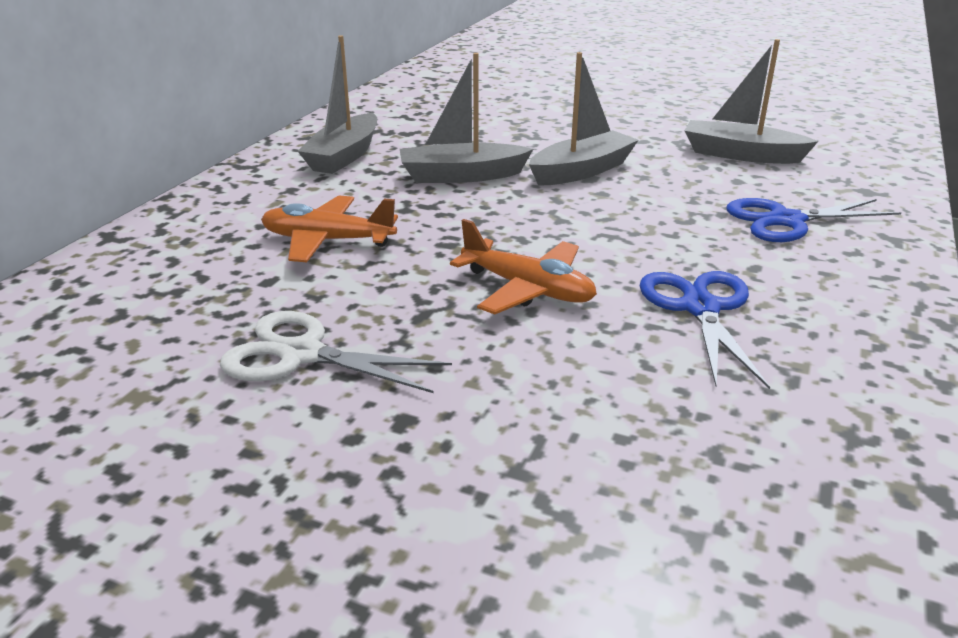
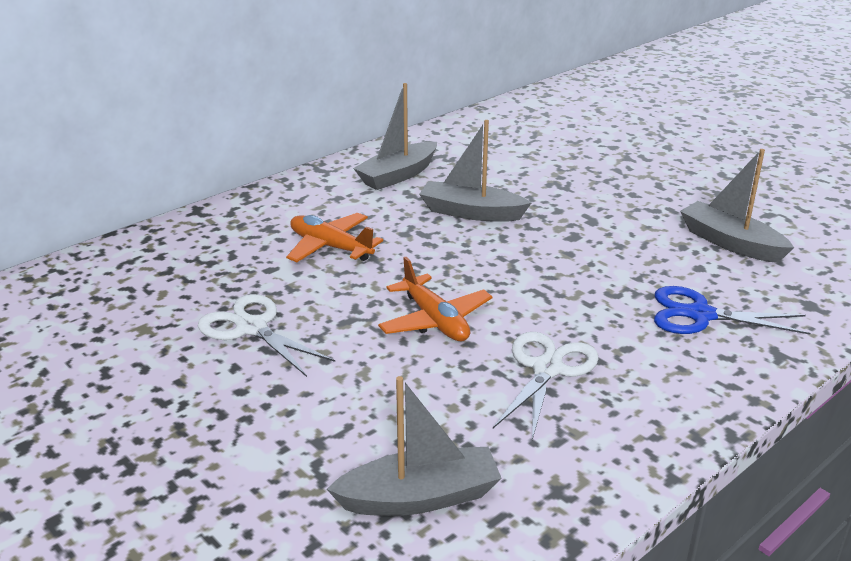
camera: 25 degrees right, 0 degrees up
grey boat [529,52,638,186] -> grey boat moved to [327,376,502,516]
blue scissors [639,271,770,389] -> white scissors [493,332,599,440]

